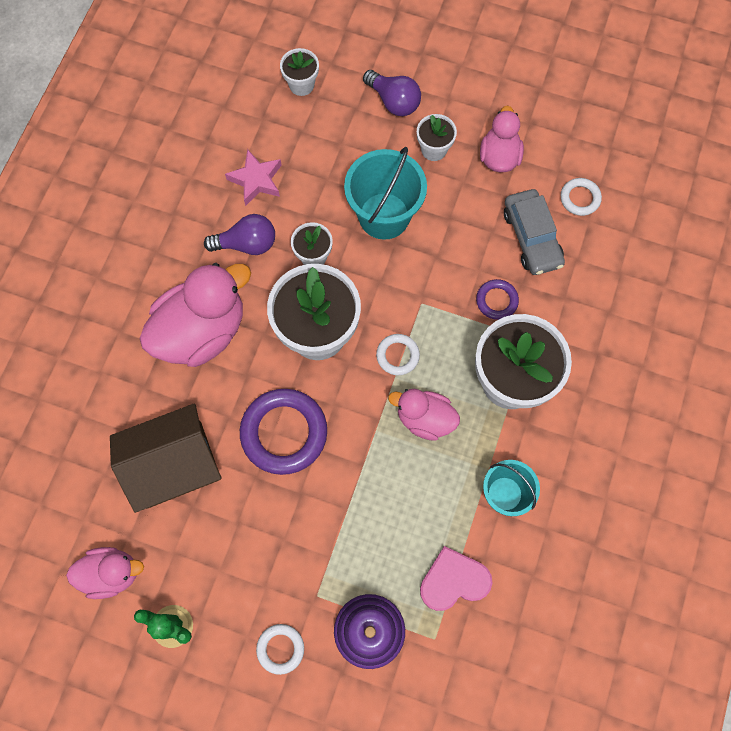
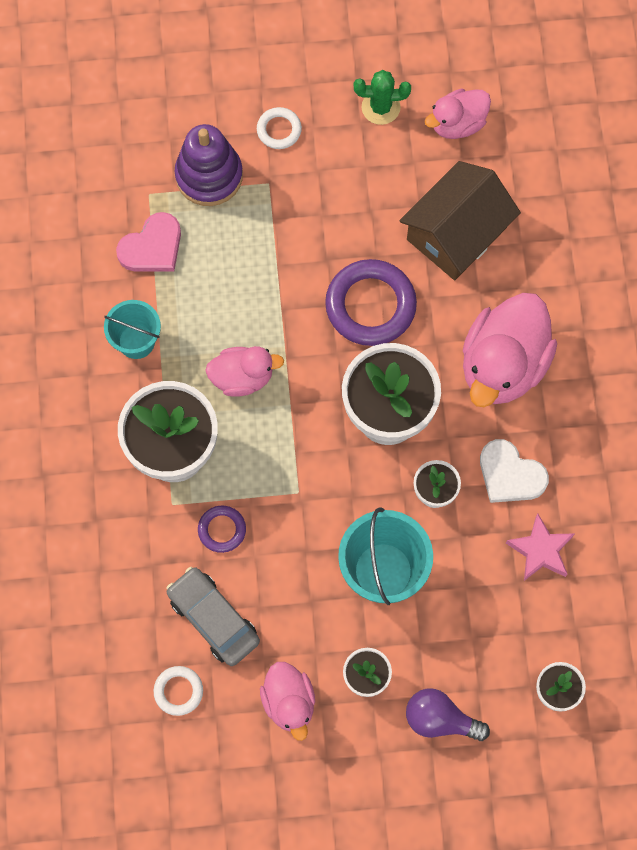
camera: 155 degrees right, 0 degrees up
purple light bulb [204,214,275,255] -> white heart [480,439,549,503]
white ring [376,334,420,375] -> none

